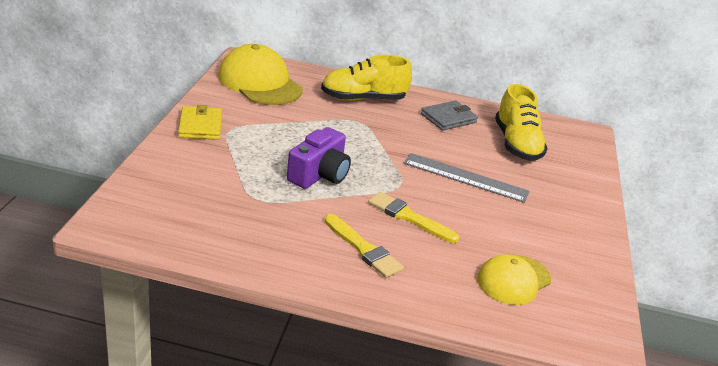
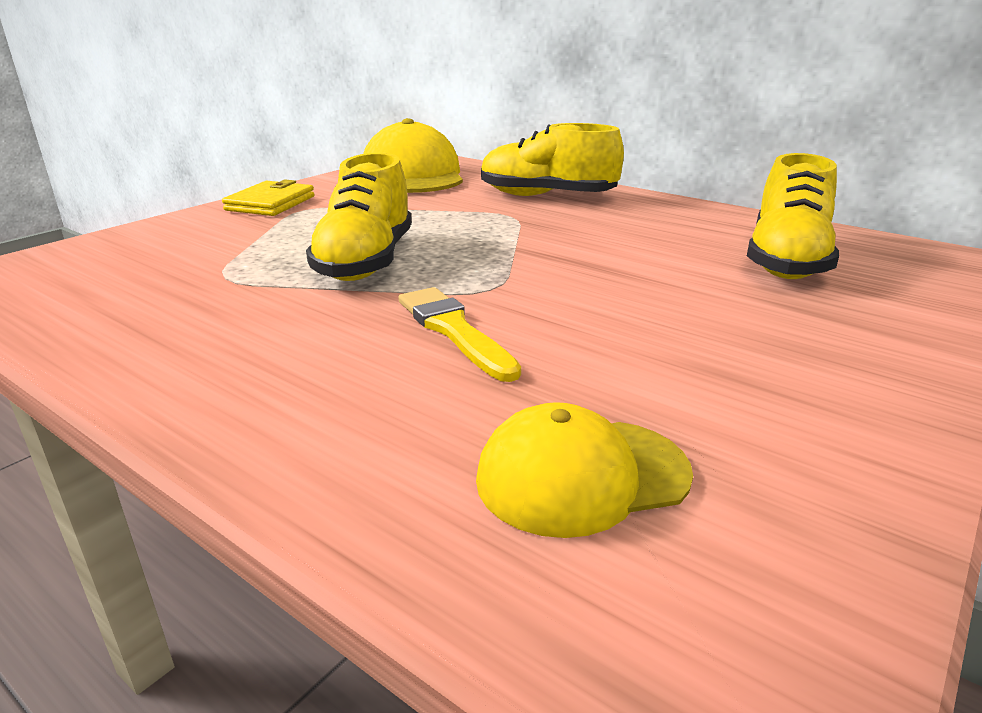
camera: 30 degrees right, 5 degrees down
purple camera [287,127,351,189] -> yellow shoe [306,152,412,281]
yellow brush [324,214,404,278] -> none
grey ruler [404,153,530,203] -> none
grey wallet [421,101,478,131] -> none

